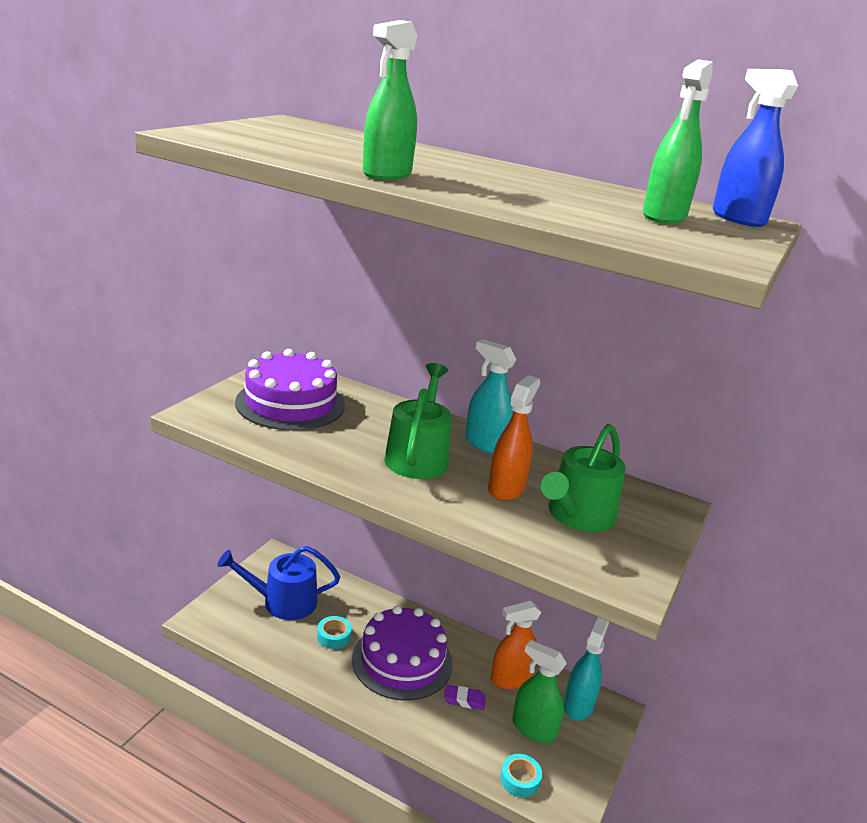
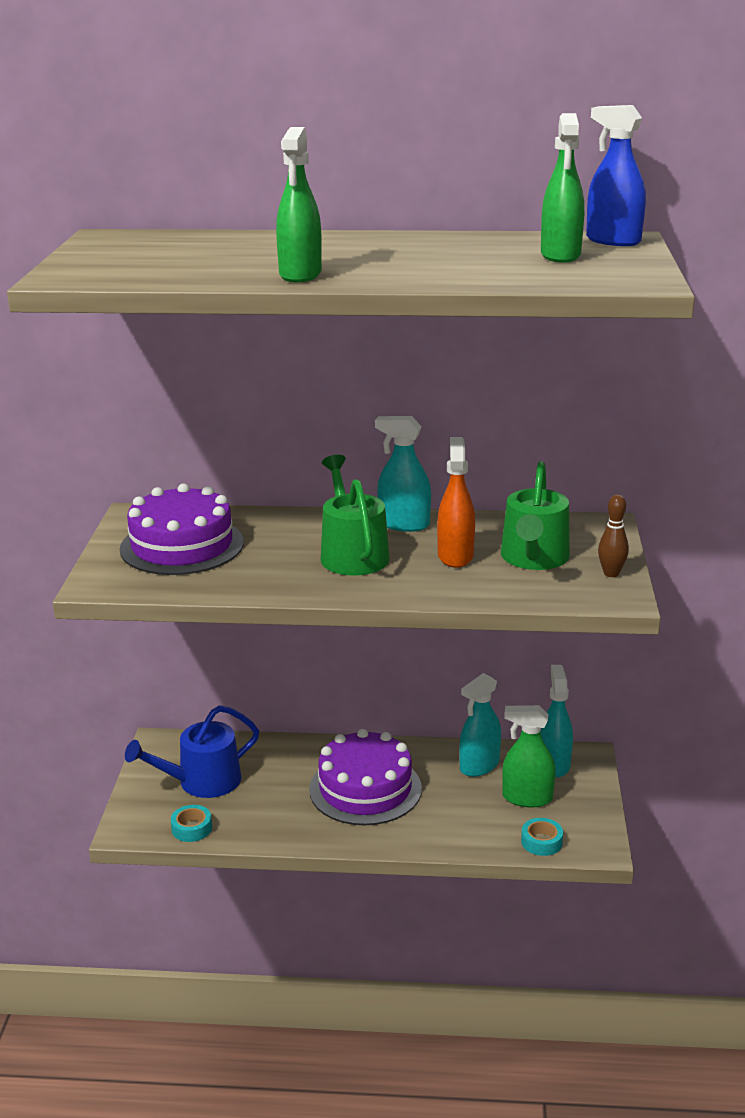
camera: 20 degrees left, 0 degrees up
turquoise tape [317,616,352,649] -> turquoise tape moved to [171,805,212,842]
purple eraser [444,685,486,710] -> none
orange spray bottle [491,601,541,689] -> turquoise spray bottle [459,673,501,777]
none -> brown bowling pin [598,494,629,577]

